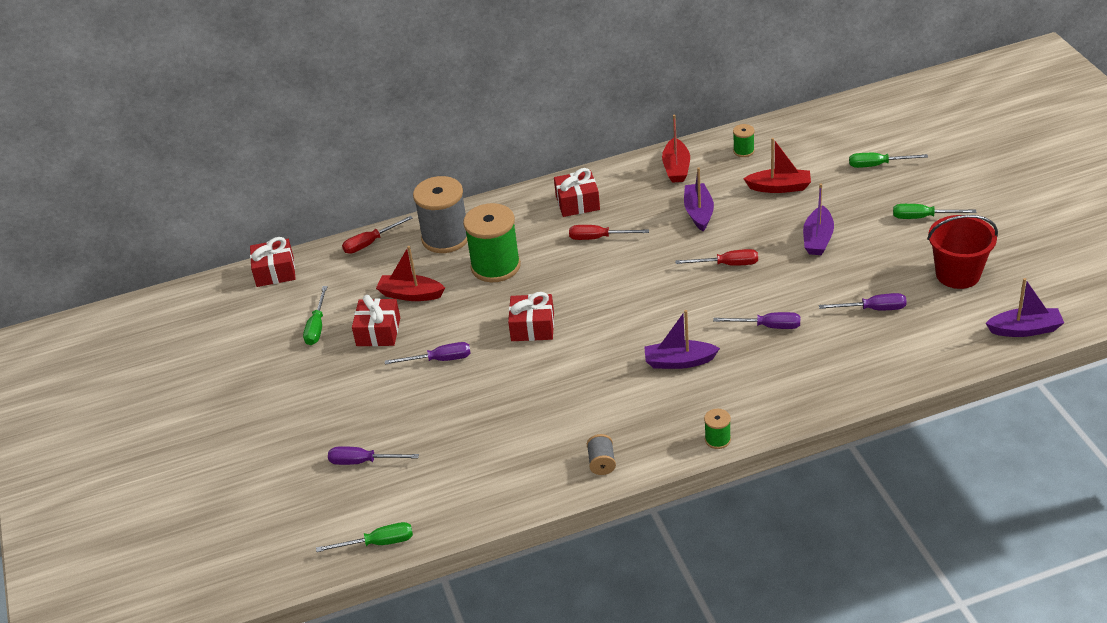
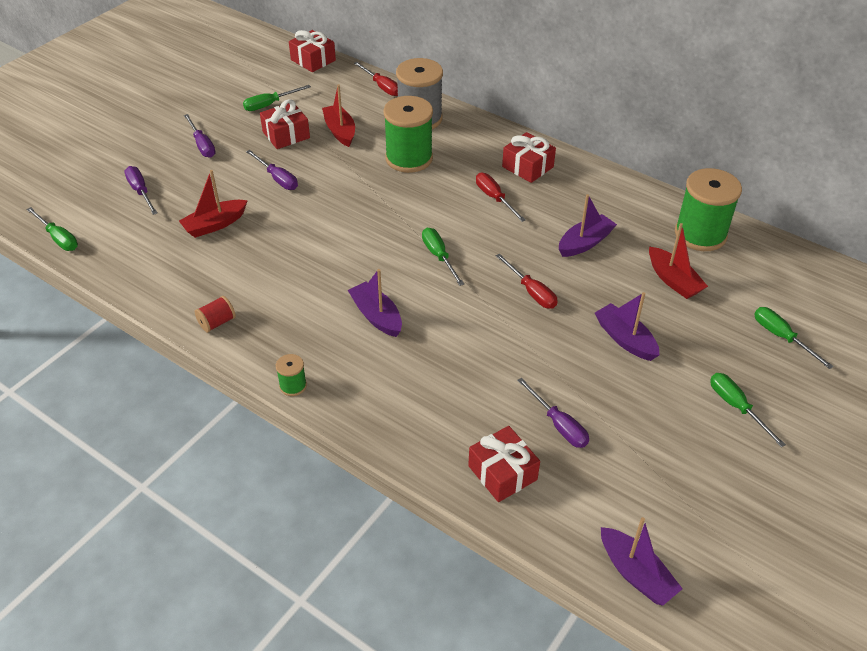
camera: 50 degrees right, 5 degrees up
red screwdriver [342,216,413,254] -> red screwdriver turned 150 degrees counterclockwise [354,62,398,96]
red gift [508,292,554,341] -> red gift moved to [468,426,540,502]
grey spool [587,434,616,475] -> red spool [195,296,236,333]
red boat [662,115,690,183] -> red boat moved to [179,170,248,238]
purple screwdriver [713,312,800,329] -> purple screwdriver moved to [184,114,216,158]
green spool [733,124,755,157] -> green spool [675,168,742,251], size x2.22
purple boat [803,183,834,255] -> purple boat turned 75 degrees clockwise [595,292,659,361]
red bucket [927,215,998,289] -> none
none -> green screwdriver [422,228,464,286]

